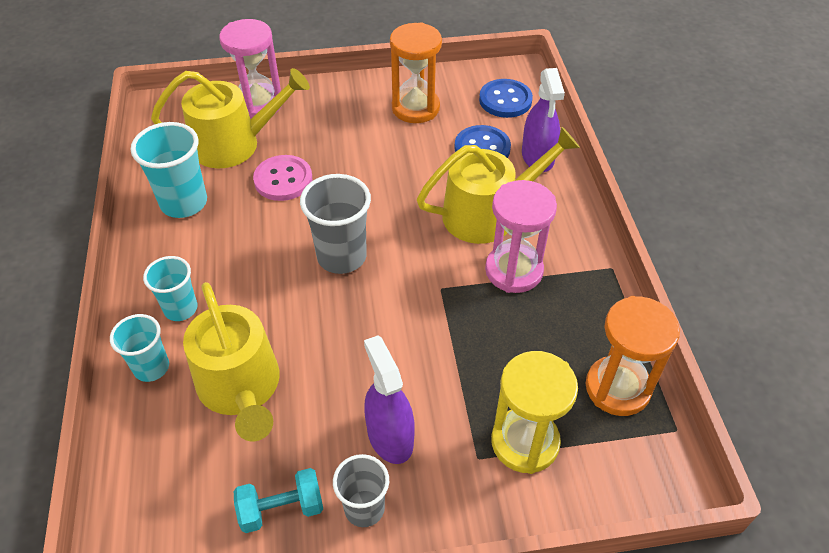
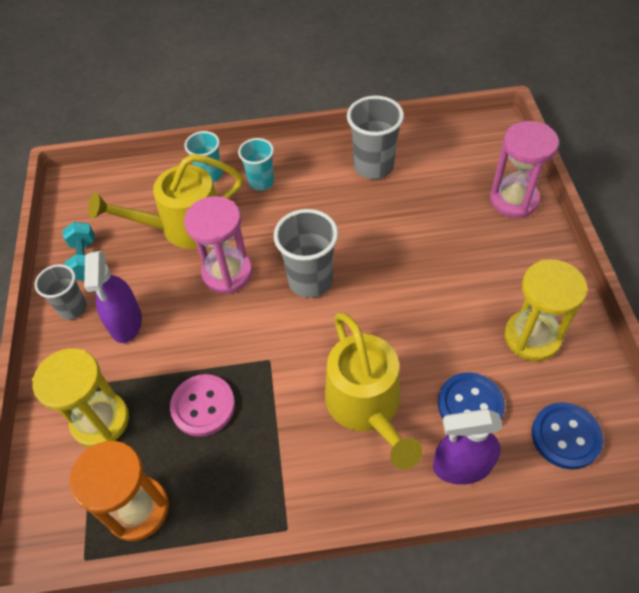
camera: 95 degrees right, 5 degrees up
turquoise cup [131,122,207,218] -> grey cup [347,96,404,179]
yellow watering can [151,68,310,168] -> none
pink button [253,155,312,201] -> pink button moved to [170,374,235,437]
purple spray bottle [364,335,415,464] -> purple spray bottle turned 105 degrees clockwise [84,251,142,343]
orange hourglass [390,22,442,123] -> yellow hourglass [504,259,588,361]
pink hourglass [485,180,557,293] -> pink hourglass moved to [184,196,252,294]

